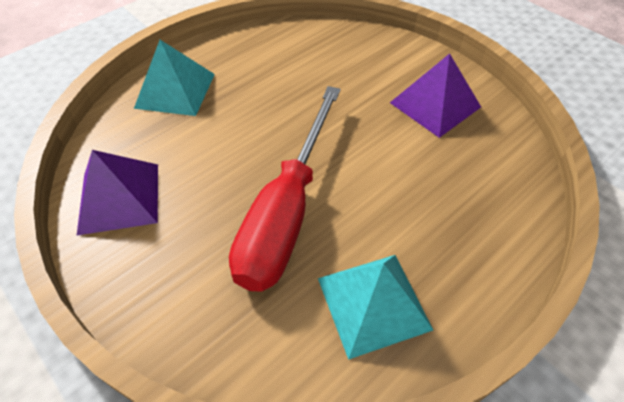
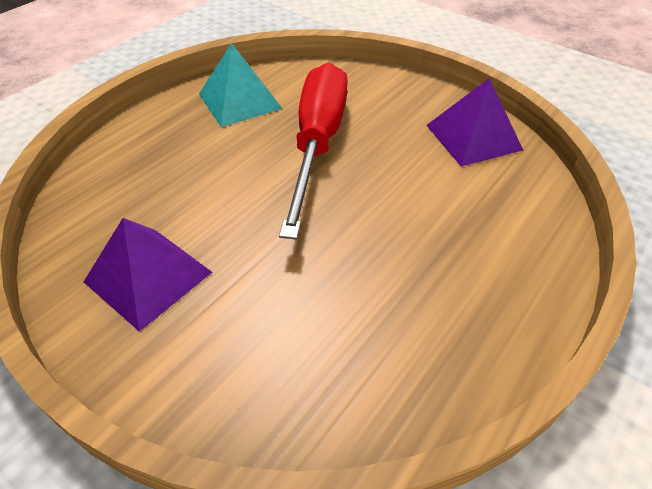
camera: 170 degrees right, 5 degrees down
turquoise pyramid [134,40,215,116] -> none

